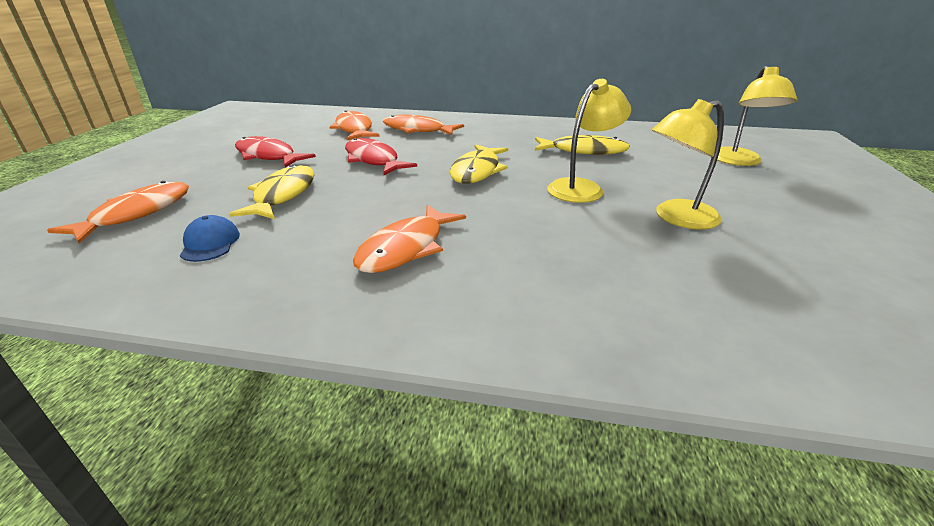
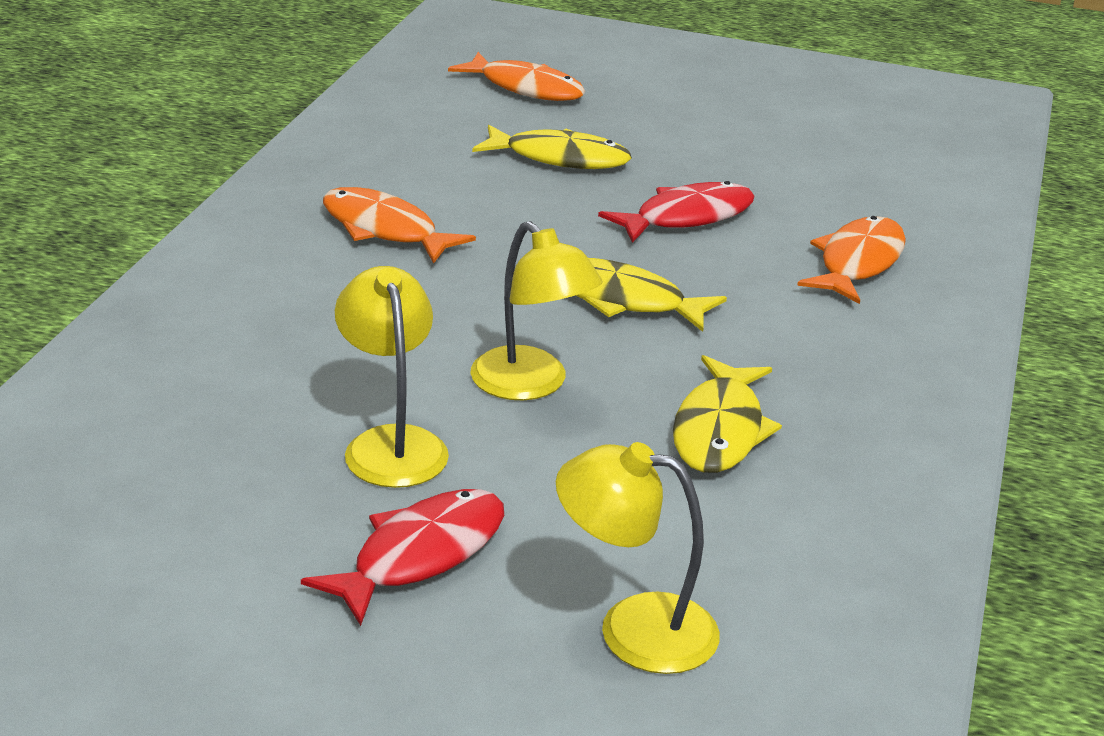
camera: 95 degrees right, 0 degrees up
blue cap [180,215,240,262] -> none
red fish [235,136,316,168] -> red fish moved to [301,489,504,626]
orange fish [329,110,380,140] -> none

